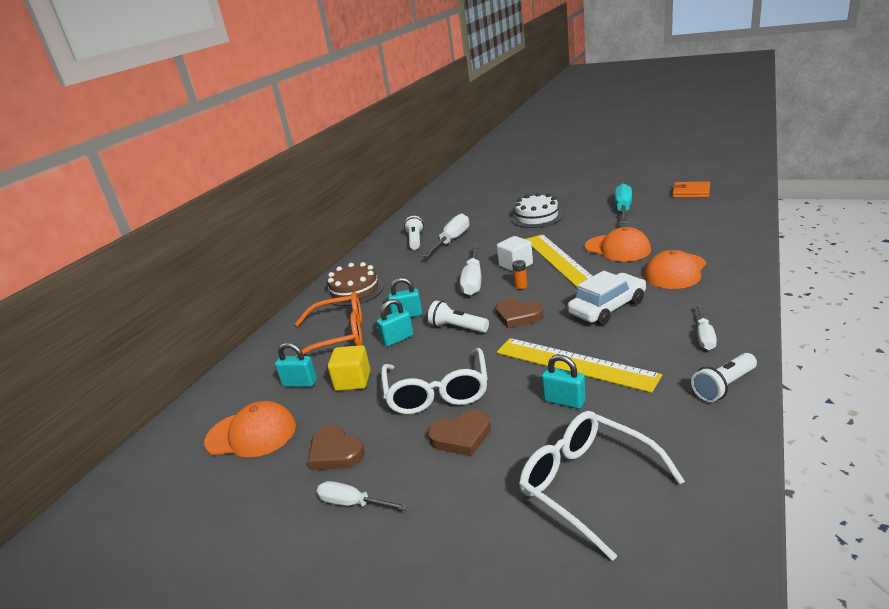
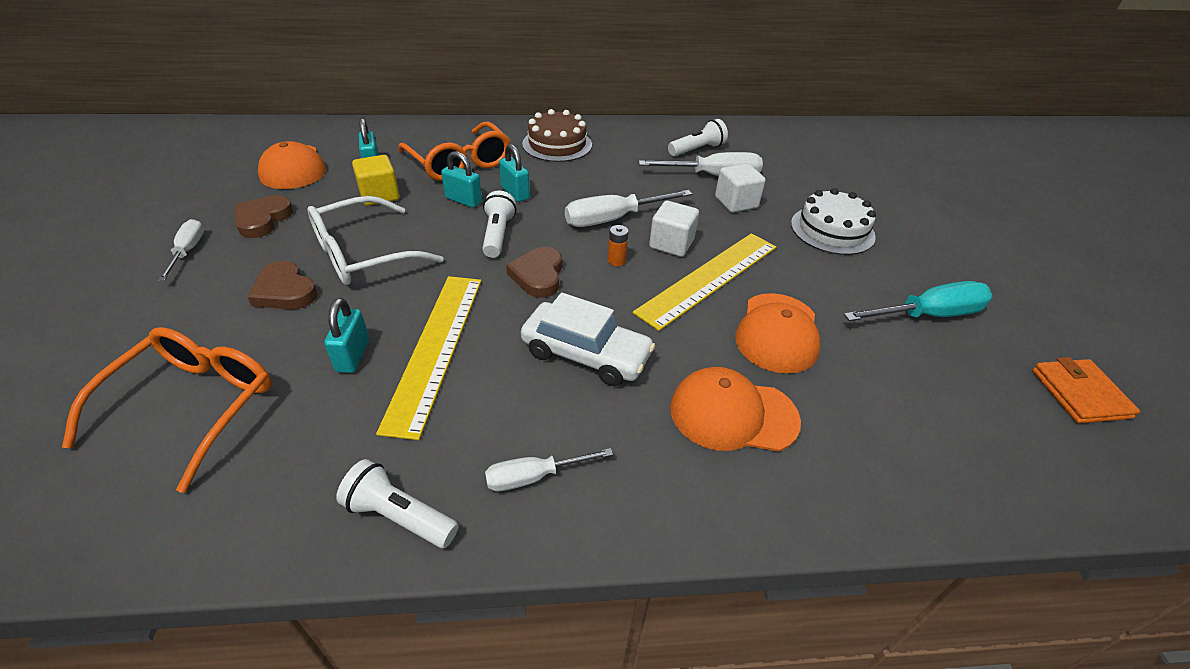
camera: 55 degrees right, 15 degrees up
white glasses [519,411,685,561] -> orange glasses [62,327,272,493]
none -> white cube [715,163,766,213]

